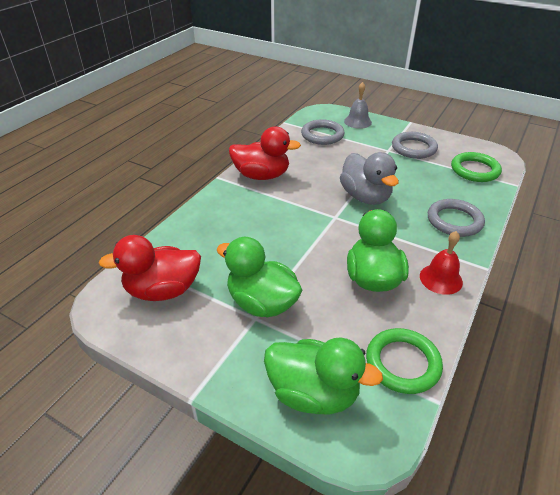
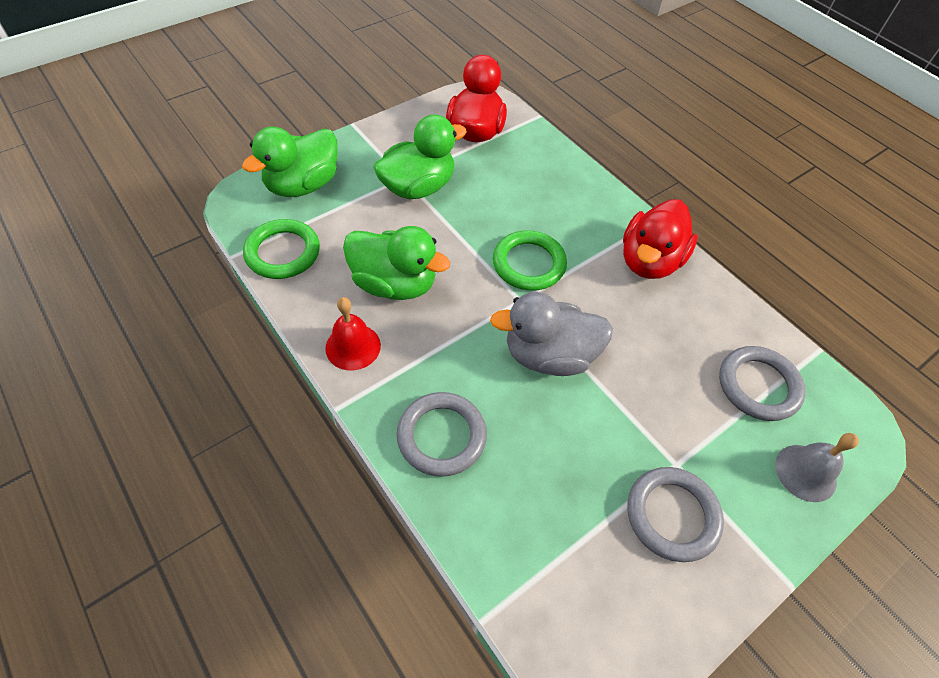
camera: 110 degrees right, 15 degrees up
green ring [451,152,502,182] -> green ring moved to [493,230,567,291]

